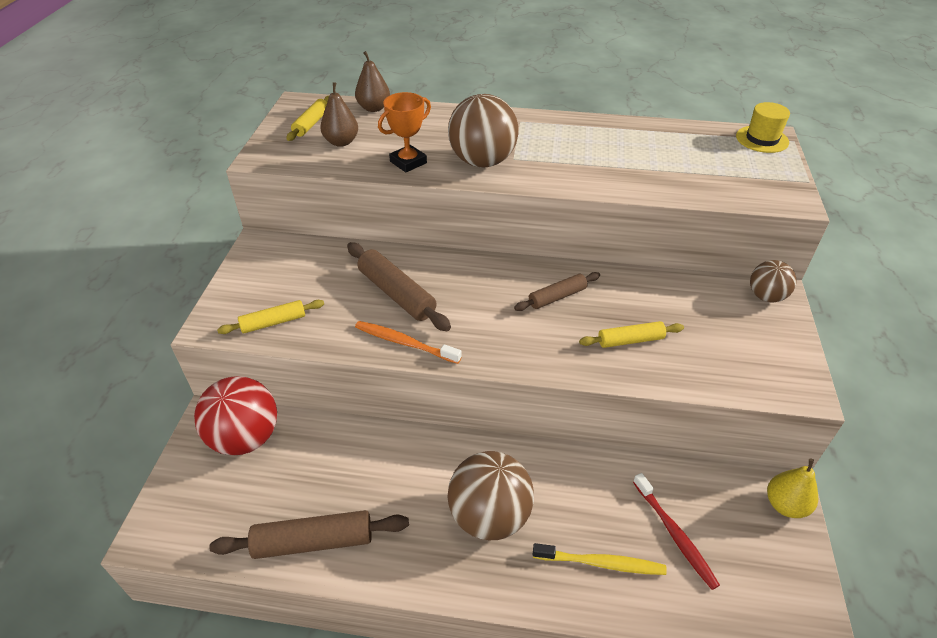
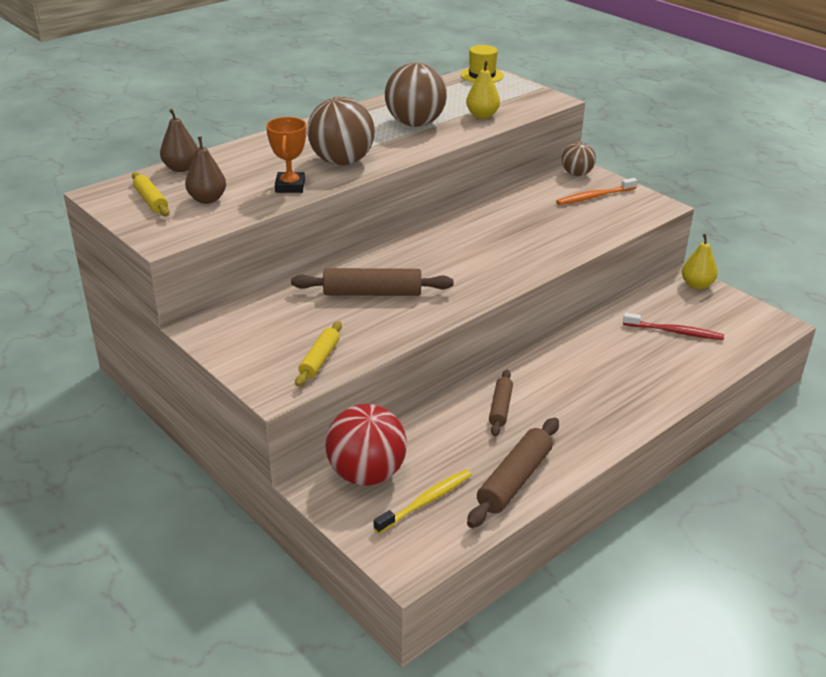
camera: 50 degrees left, 10 degrees down
orange toothbrush [355,321,462,364] -> orange toothbrush moved to [556,178,637,205]
brown ball [447,451,534,540] -> brown ball moved to [385,63,447,127]
brown rolling pin [514,272,600,311] -> brown rolling pin moved to [489,370,513,436]
yellow toothbrush [533,543,667,575] -> yellow toothbrush moved to [373,469,471,534]
yellow rolling pin [579,321,684,348] -> none
none -> yellow pear [466,61,500,119]

